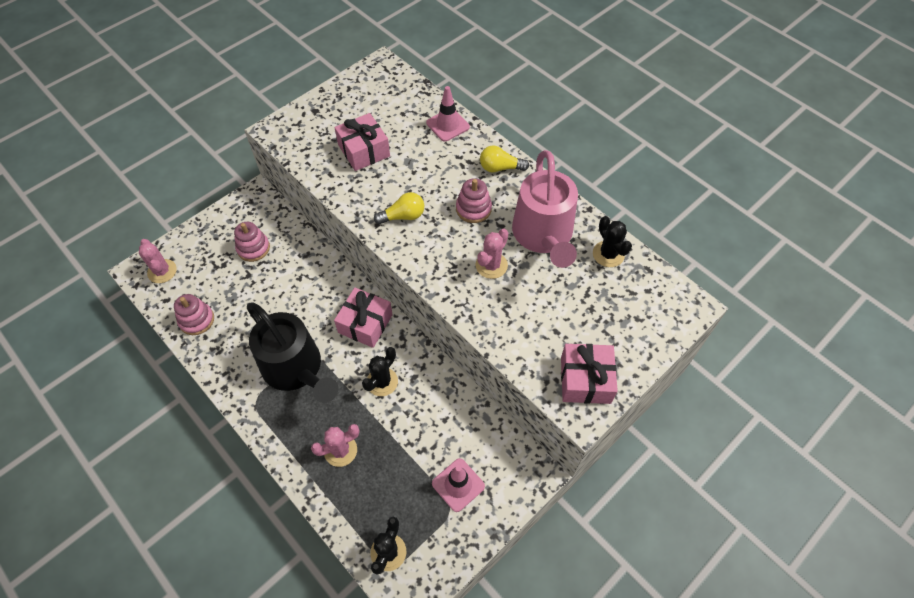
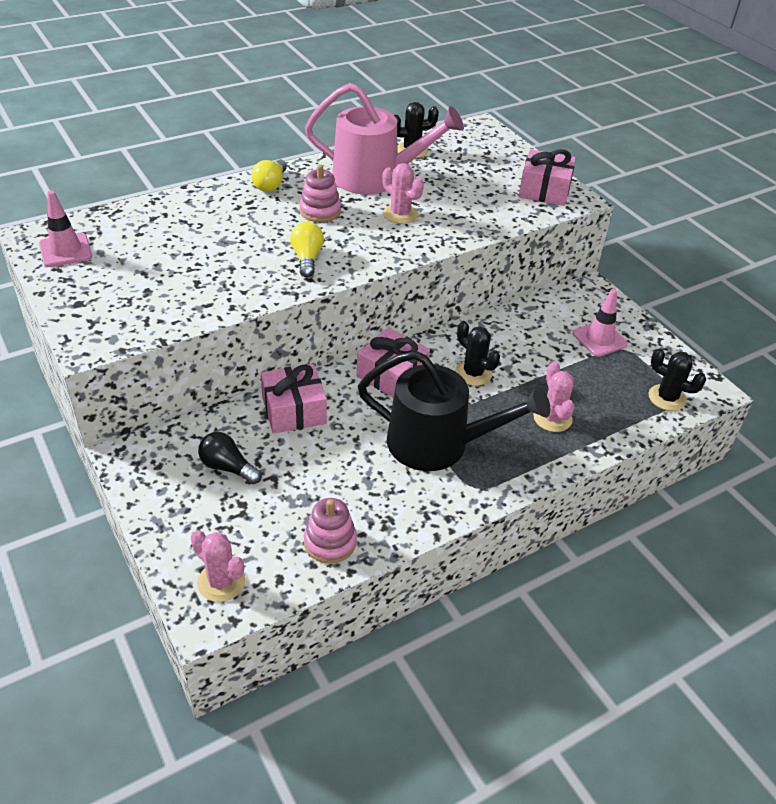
camera: 80 degrees left, 15 degrees down
pink cactus [139,239,177,283] -> pink cactus turned 60 degrees clockwise [191,531,246,602]
pink stacking toy [234,222,270,262] -> black light bulb [198,432,262,484]
black watering can [247,303,338,403] -> black watering can turned 45 degrees clockwise [358,350,550,471]
pink gift [334,113,390,171] -> pink gift moved to [261,364,327,434]
pink traffic cone [426,86,470,142] -> pink traffic cone moved to [39,191,92,267]

